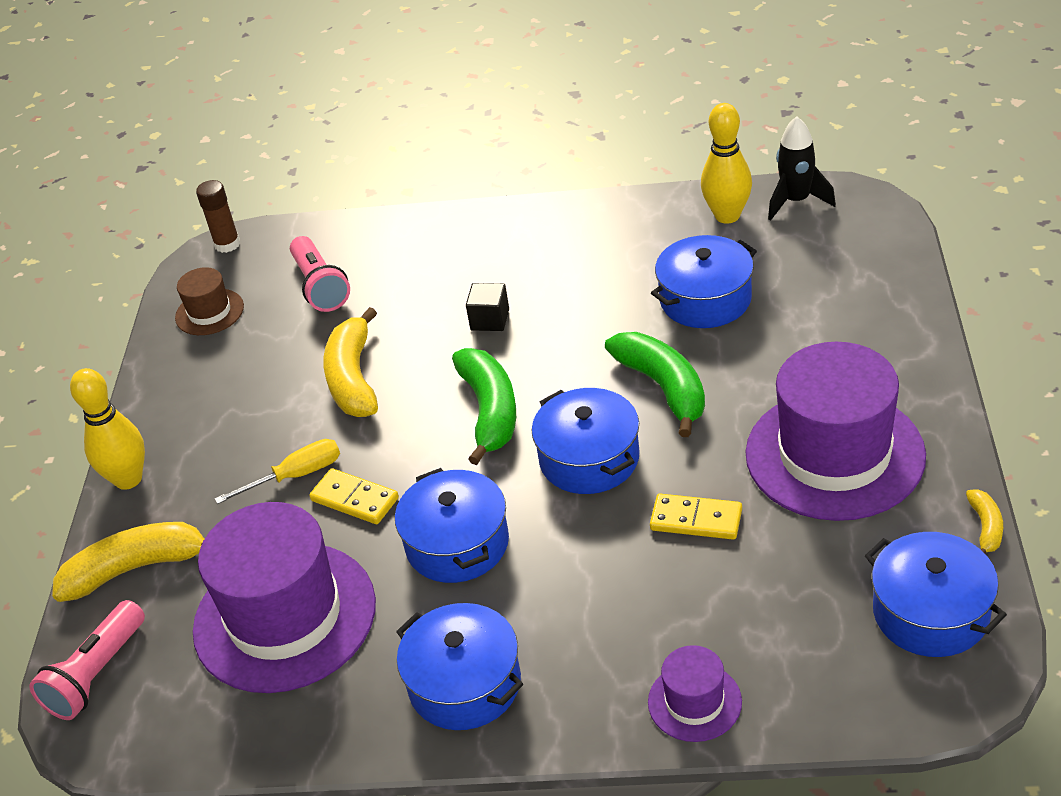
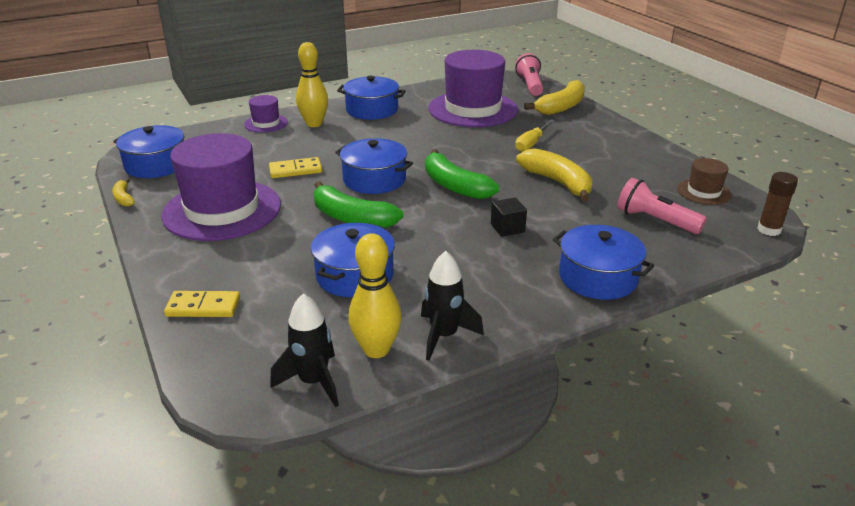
camera: 145 degrees right, 10 degrees down
yellow bowling pin [70,368,145,490] -> yellow bowling pin moved to [296,42,328,127]
yellow domino [309,468,399,524] -> yellow domino moved to [164,291,240,317]
blue pot [395,468,509,583] -> blue pot moved to [553,225,654,300]
none -> black rocket [421,251,484,361]

